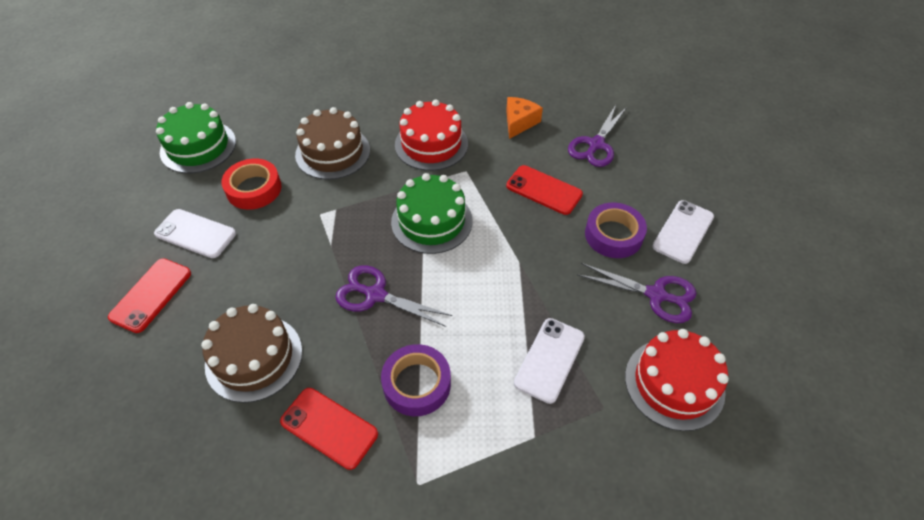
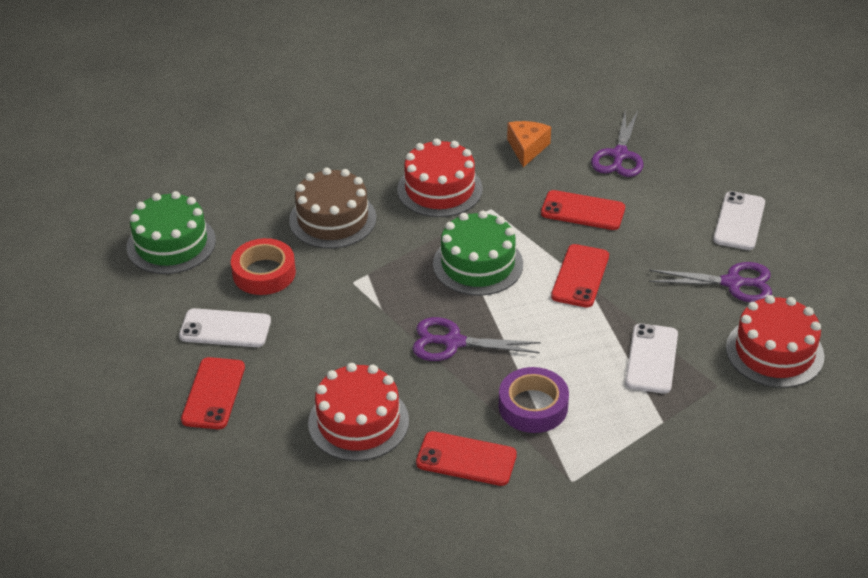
camera: 15 degrees left, 10 degrees down
brown cake [201,304,302,403] -> red cake [308,363,409,461]
purple tape [585,202,647,258] -> none
none -> red phone [551,244,609,308]

